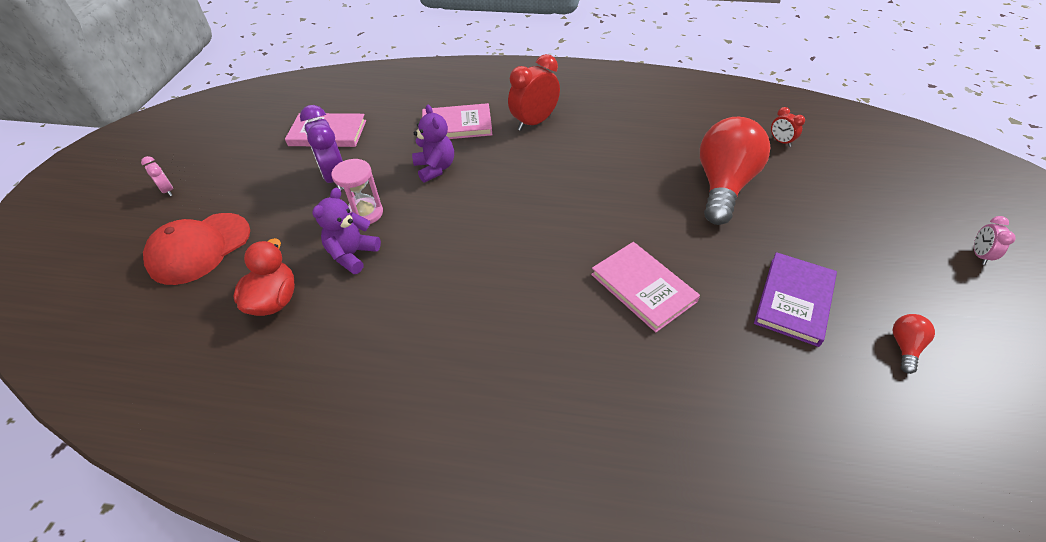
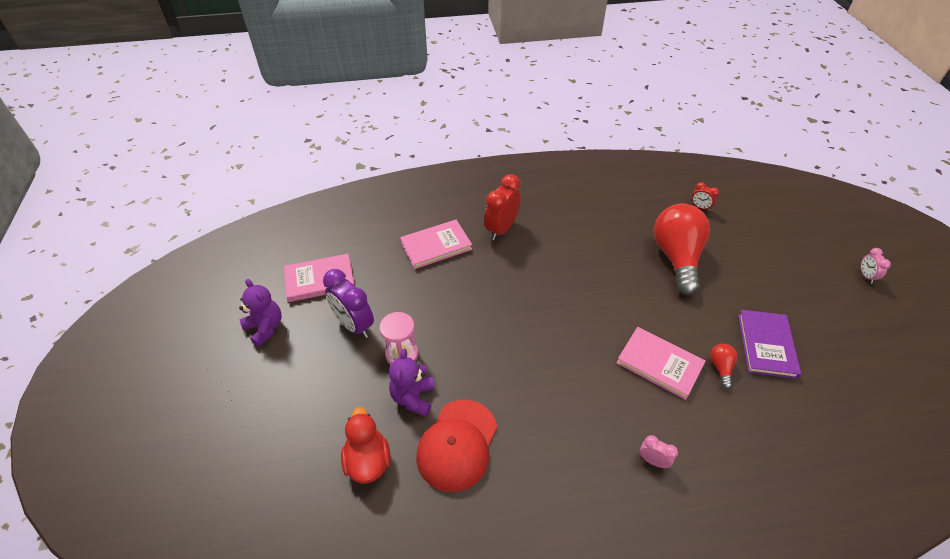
camera: 20 degrees left, 0 degrees up
pink clock [141,156,173,196] -> pink clock moved to [640,435,678,468]
red cap [143,213,250,285] -> red cap moved to [416,400,497,492]
purple teddy bear [412,105,454,183] -> purple teddy bear moved to [239,279,282,347]
red light bulb [893,314,935,374] -> red light bulb moved to [710,344,737,389]

